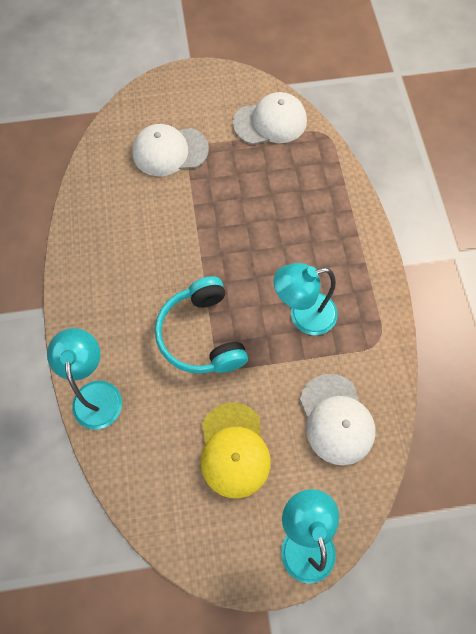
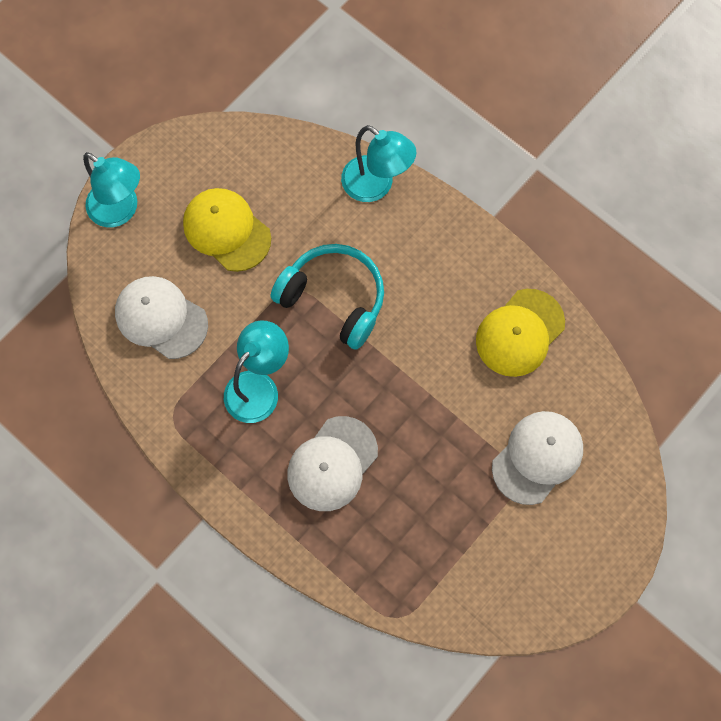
camera: 140 degrees right, 5 degrees up
white cap [233,92,307,145] -> white cap moved to [287,416,378,511]
none -> yellow cap [476,289,565,377]

